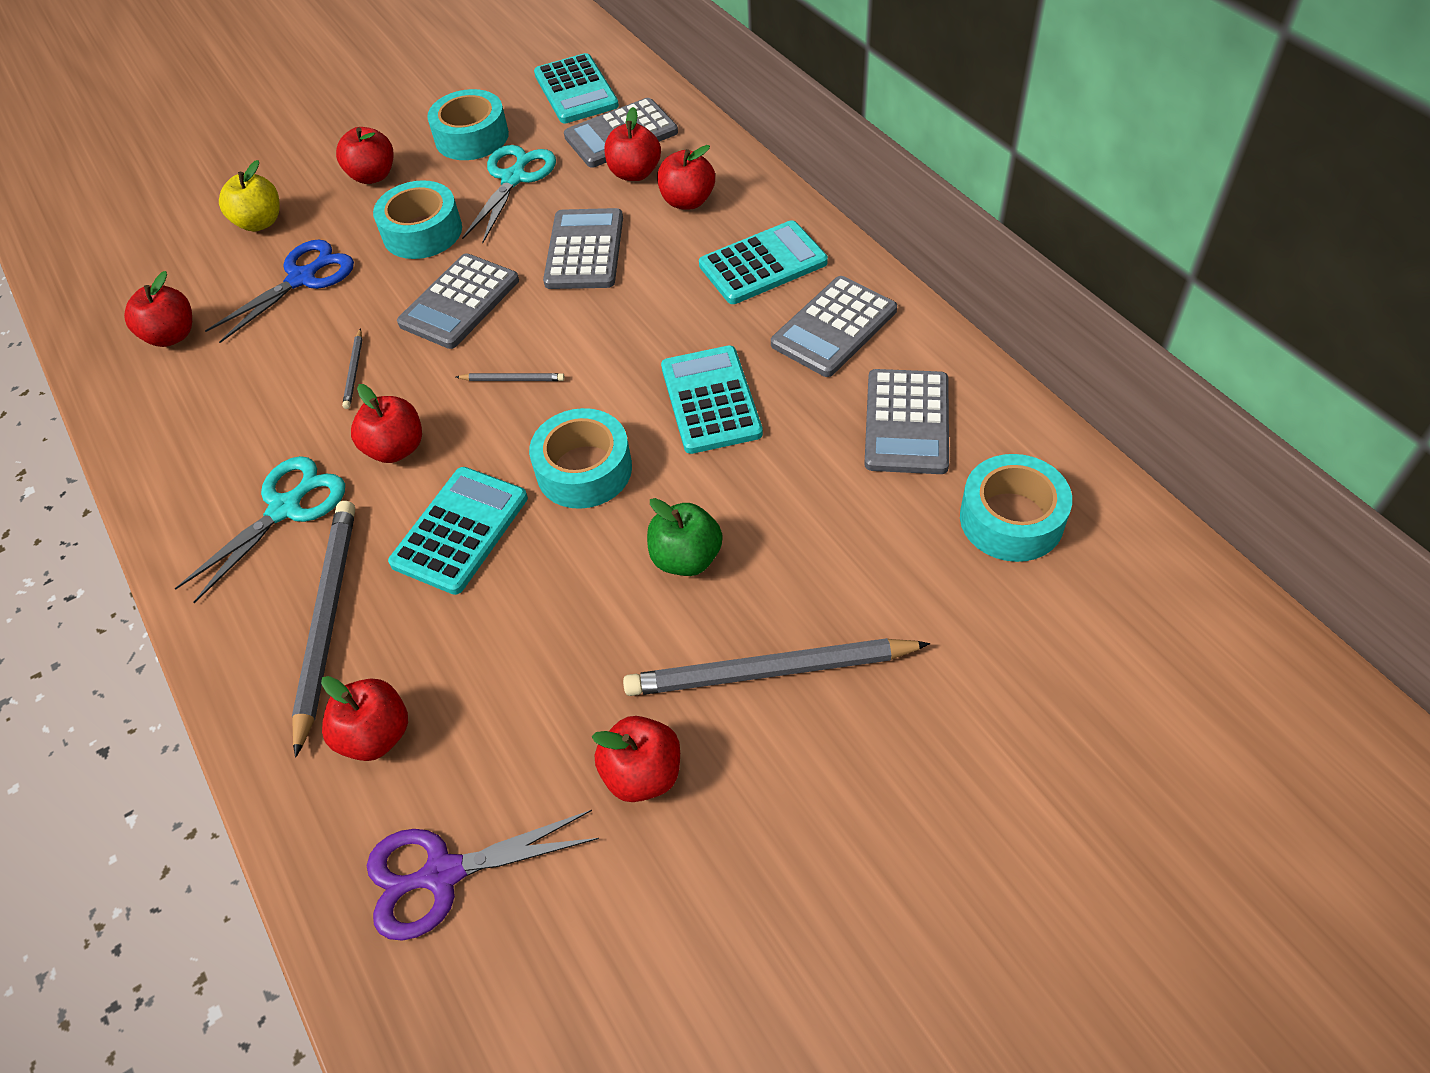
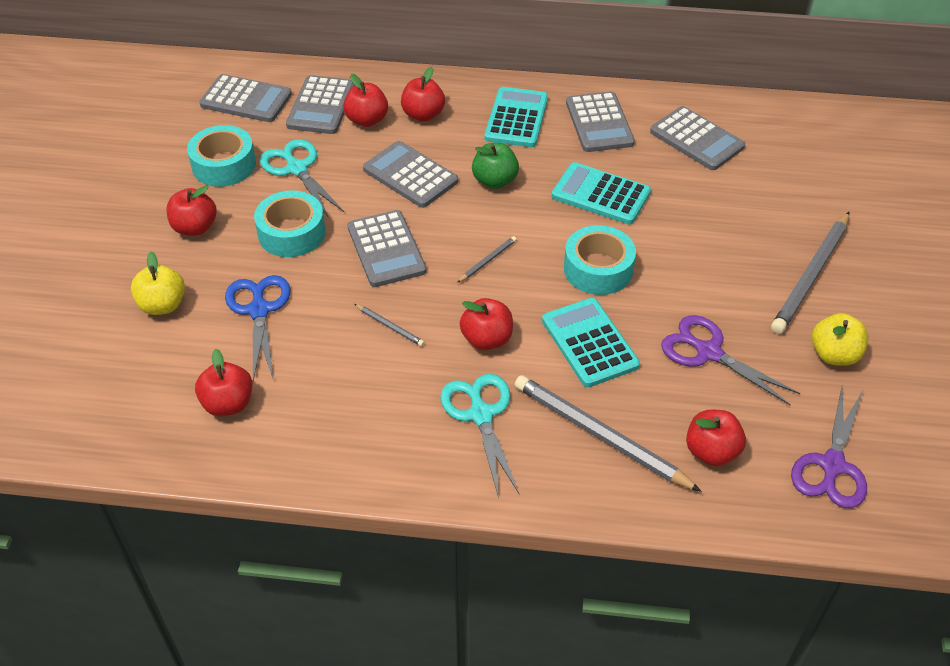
camera: 55 degrees left, 5 degrees down
turquoise calculator [534,53,619,123] -> grey calculator [199,74,292,122]
red apple [592,716,680,802] -> yellow apple [812,313,869,366]
green apple [647,498,723,576] -> green apple moved to [472,143,519,189]
turquoise tape [960,454,1072,562] -> none
none -> purple scissors [661,315,800,406]

